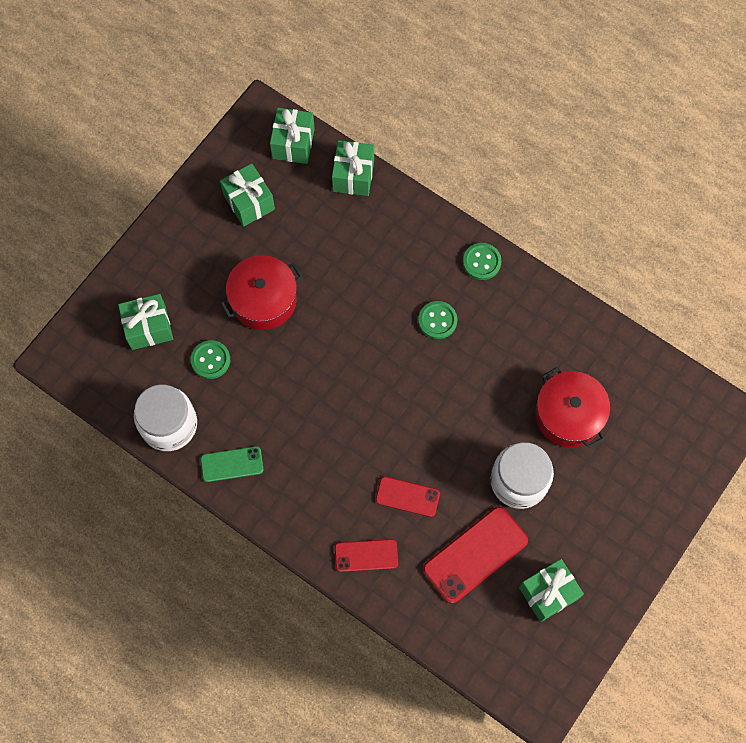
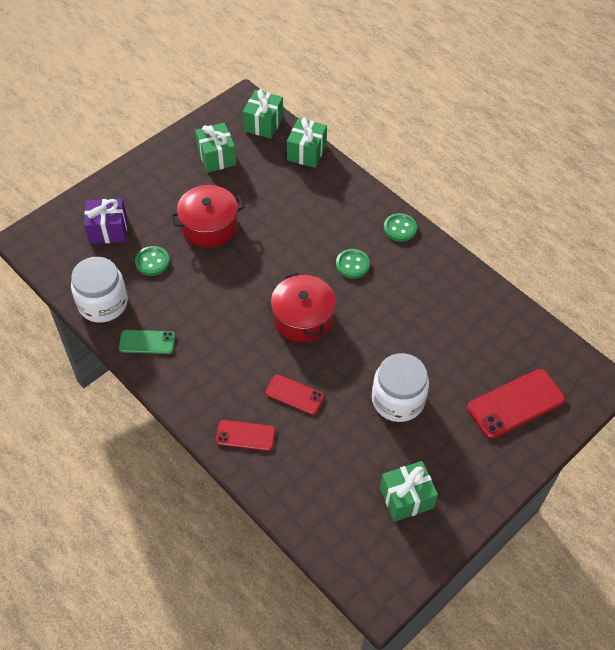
camera: 10 degrees right, 15 degrees down
green gift [118,294,173,350] -> purple gift [84,199,127,244]
red phone [423,507,528,604] -> red phone moved to [467,369,565,439]
red pot [535,367,610,449] -> red pot moved to [271,272,336,342]

